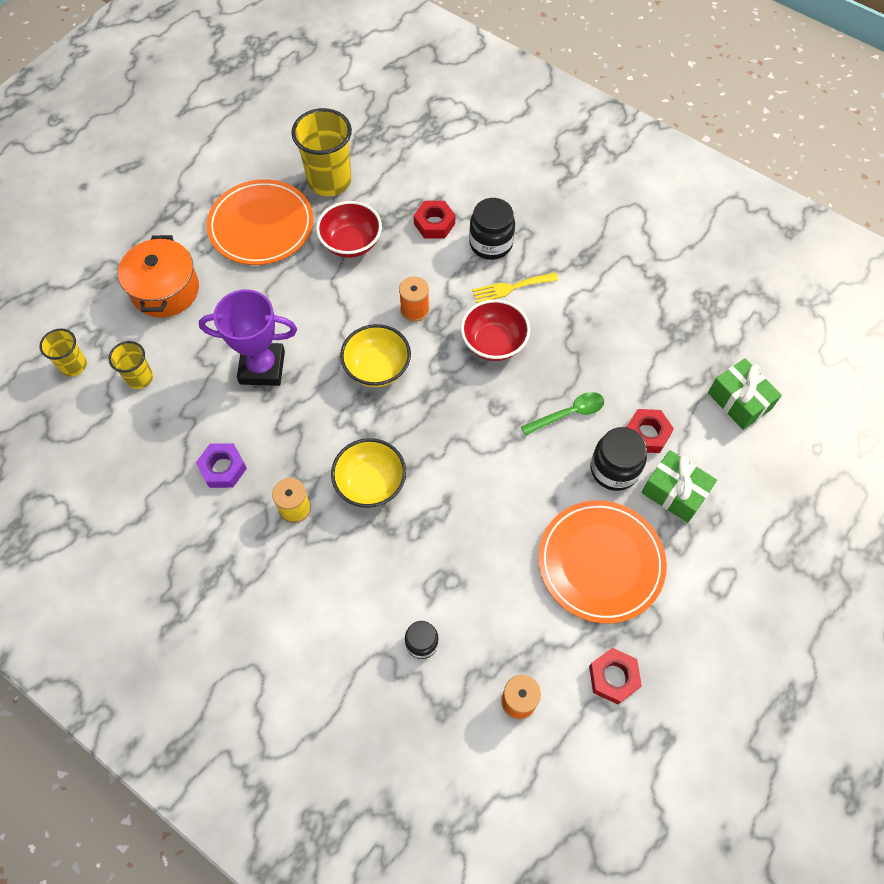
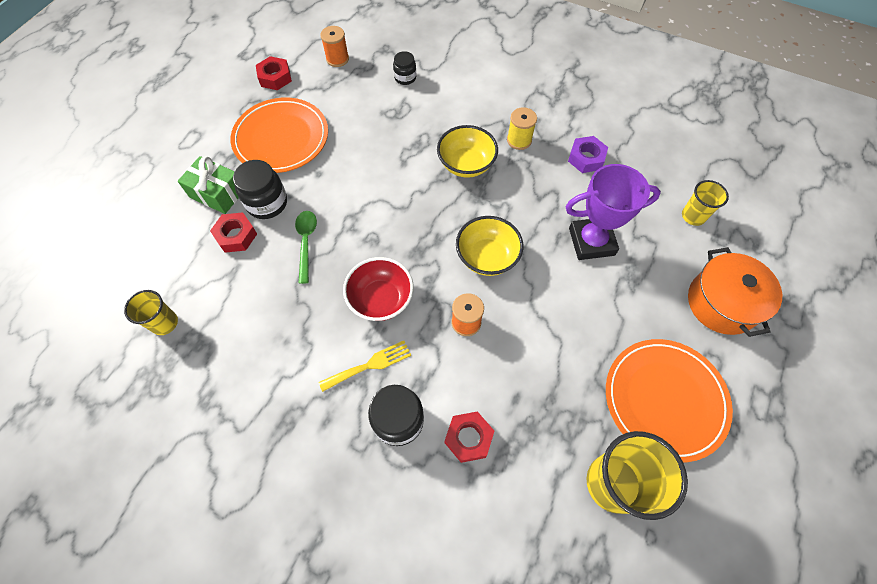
camera: 170 degrees right, 0 degrees up
yellow cup [39,329,87,377] -> yellow cup moved to [124,290,178,335]
red bowl [316,201,382,258] -> none
green spoon [521,392,604,436] -> green spoon turned 120 degrees clockwise [295,211,317,284]
green gift [708,358,782,430] -> none

